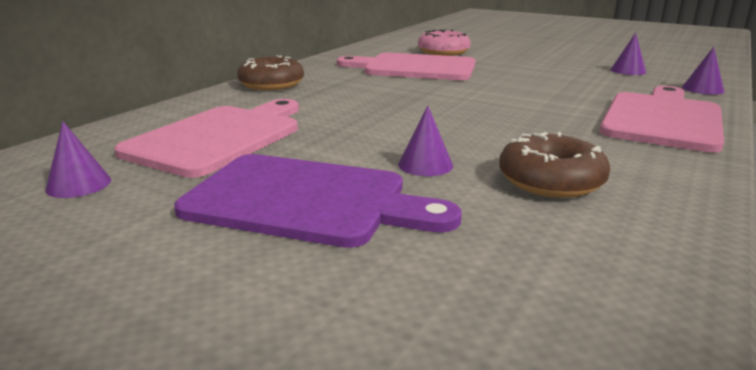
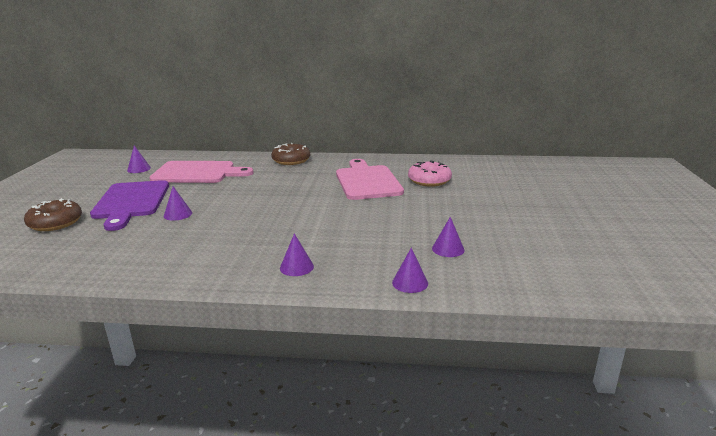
camera: 65 degrees right, 0 degrees up
brown donut [499,132,610,198] -> brown donut moved to [24,198,82,231]
pink cutting board [600,86,724,152] -> purple cone [280,233,314,276]

